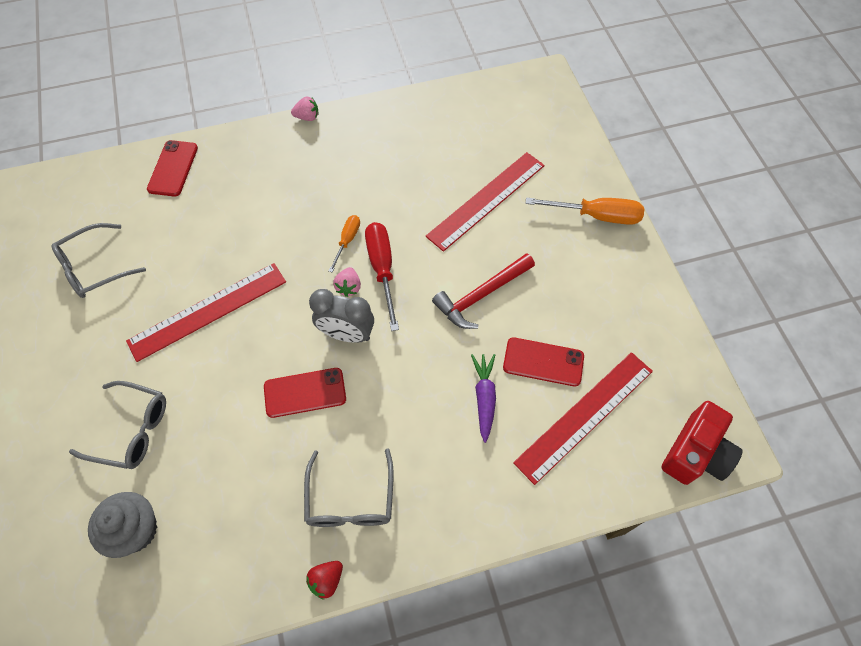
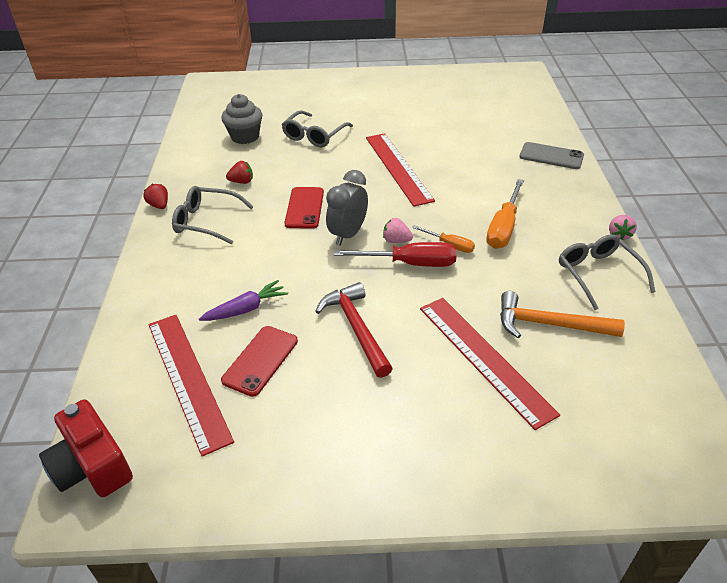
camera: 105 degrees right, 20 degrees down
grey glasses [51,223,146,298] -> grey glasses moved to [559,234,655,310]
red phone [147,140,198,197] -> grey phone [520,142,584,169]
purple carrot [471,354,496,443] -> purple carrot turned 45 degrees counterclockwise [199,280,288,321]
orange screwdriver [525,197,645,225] -> orange screwdriver moved to [486,179,524,249]
none -> red strawberry [226,161,253,184]
none -> orange hammer [500,291,625,338]

